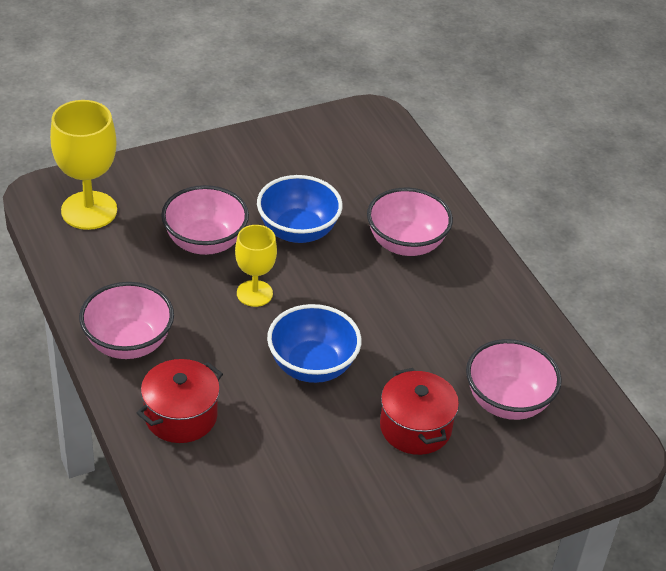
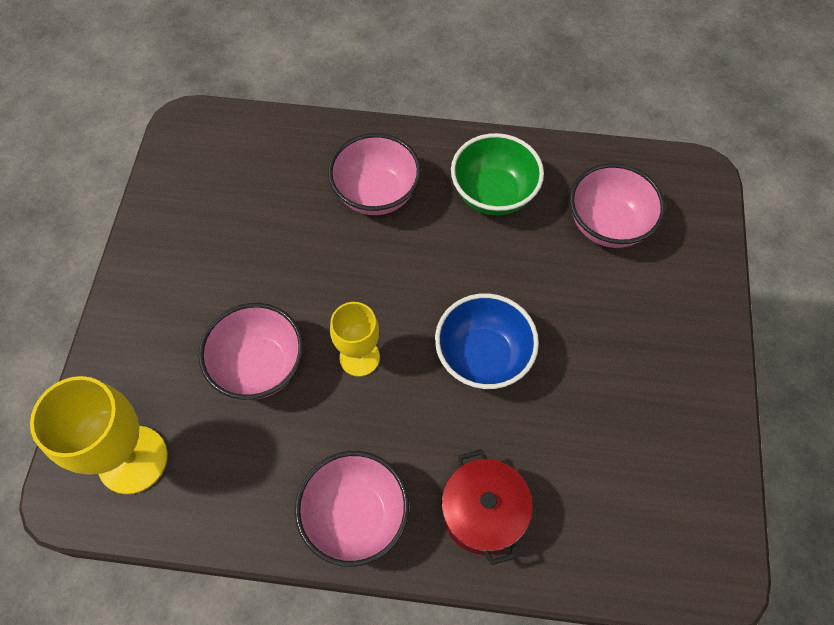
camera: 55 degrees left, 20 degrees up
blue bowl [257,175,343,243] -> none
red pot [380,368,459,455] -> none
none -> green bowl [451,133,544,216]

